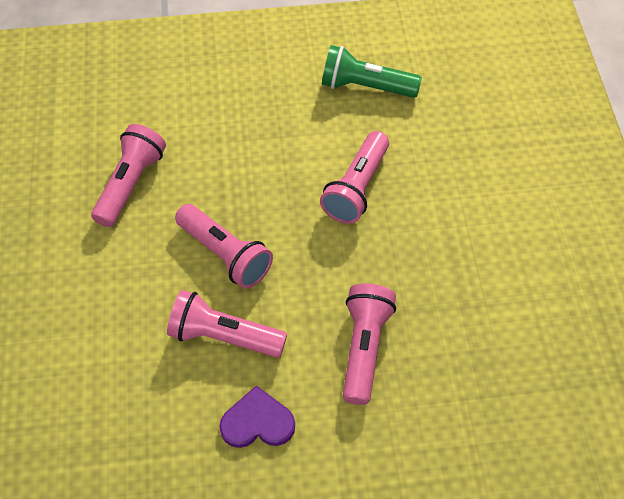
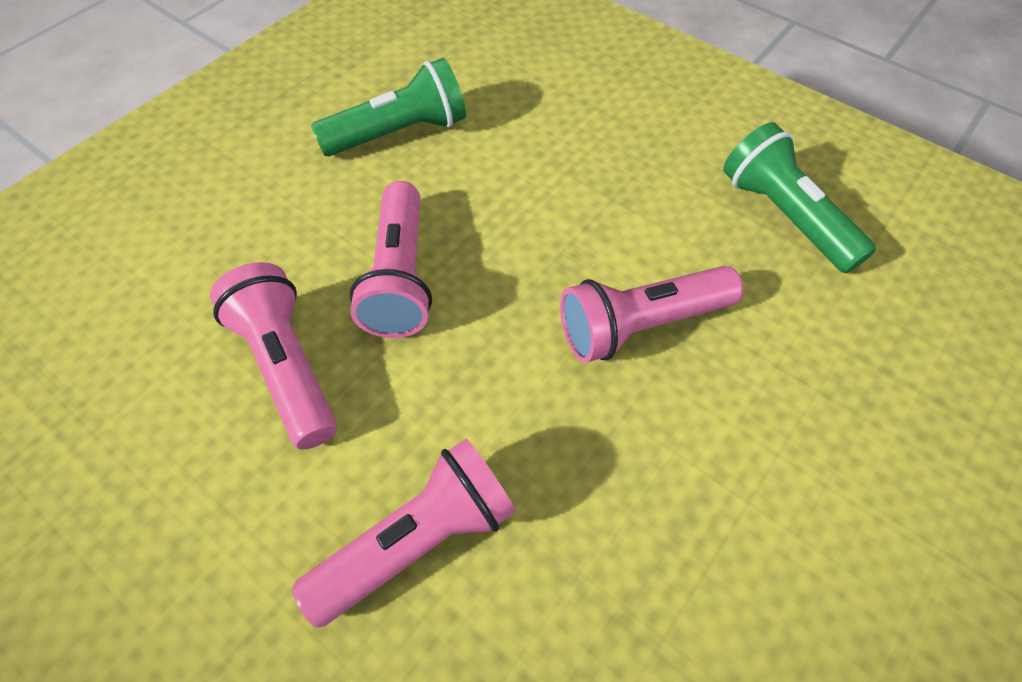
camera: 45 degrees right, 0 degrees up
pink flashlight [91,124,166,227] -> green flashlight [311,58,466,157]
purple heart [219,385,295,448] -> none

